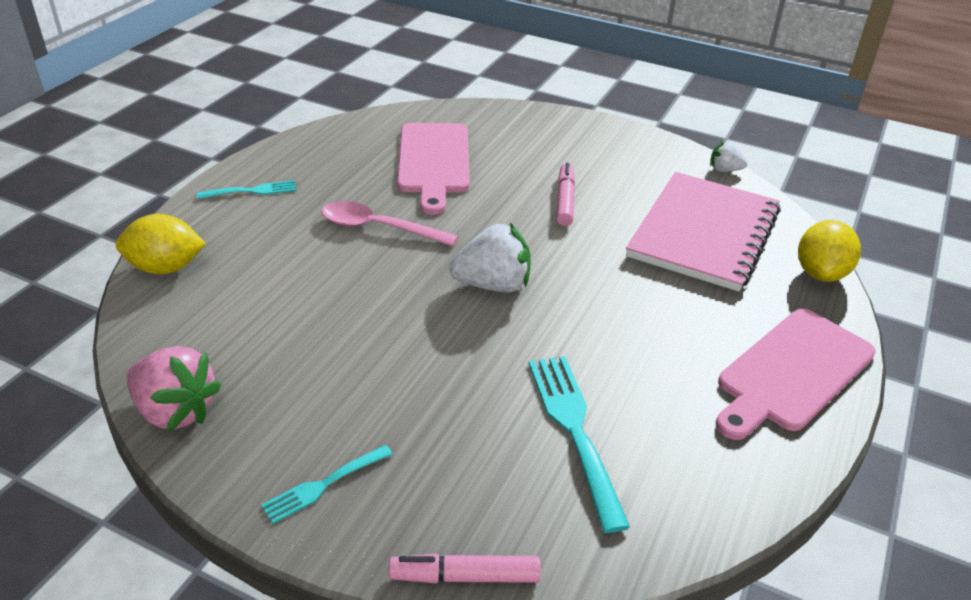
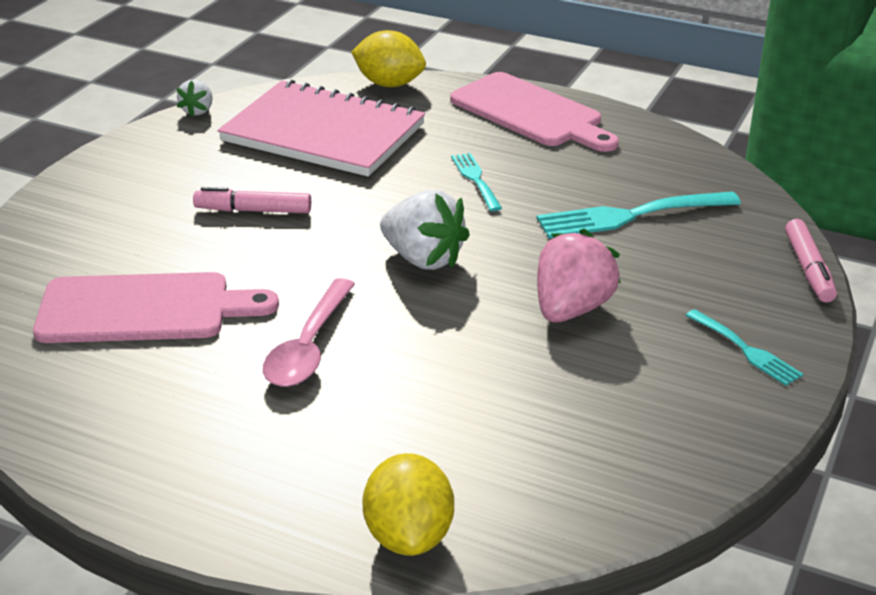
camera: 90 degrees left, 5 degrees down
pink strawberry [127,346,221,431] -> pink strawberry moved to [537,229,621,322]
turquoise fork [197,180,296,199] -> turquoise fork moved to [451,153,502,211]
white strawberry [449,223,531,292] -> white strawberry turned 135 degrees clockwise [380,190,470,270]

